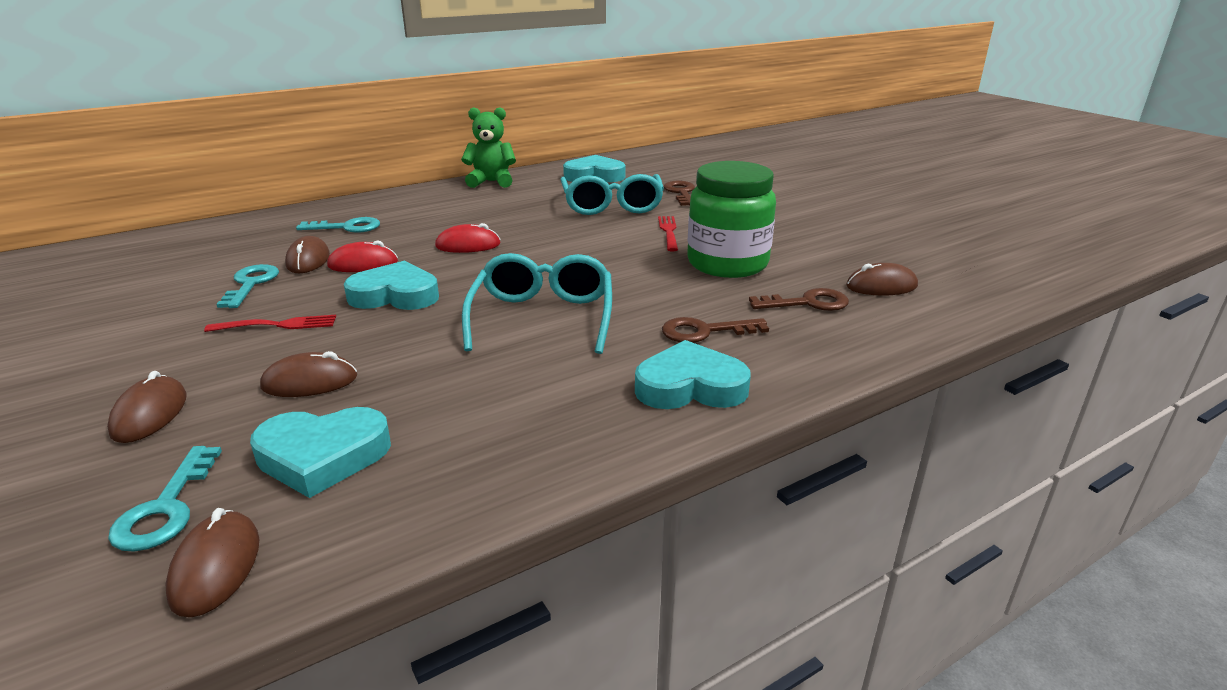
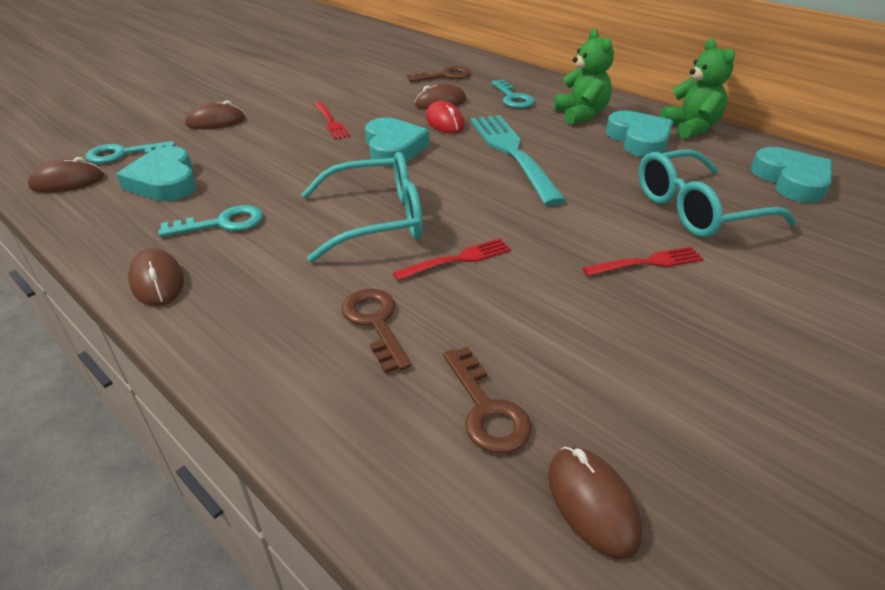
camera: 75 degrees right, 10 degrees up
turquoise key [216,264,279,308] -> turquoise key moved to [158,205,263,237]
brown mouse [260,351,357,397] -> brown mouse moved to [128,248,184,306]
red mouse [435,223,501,253] -> turquoise fork [471,115,567,206]
turquoise heart [635,340,751,409] -> turquoise heart moved to [606,110,673,157]
brown key [663,181,695,206] -> brown key moved to [407,66,471,82]
green jar [687,161,776,278] -> none
none -> red fork [393,238,511,281]
none -> green teddy bear [554,29,614,125]

